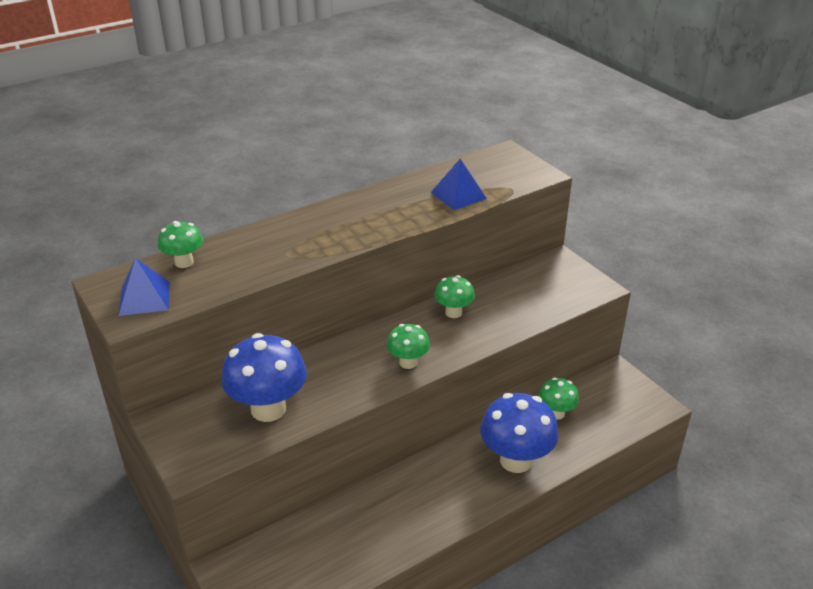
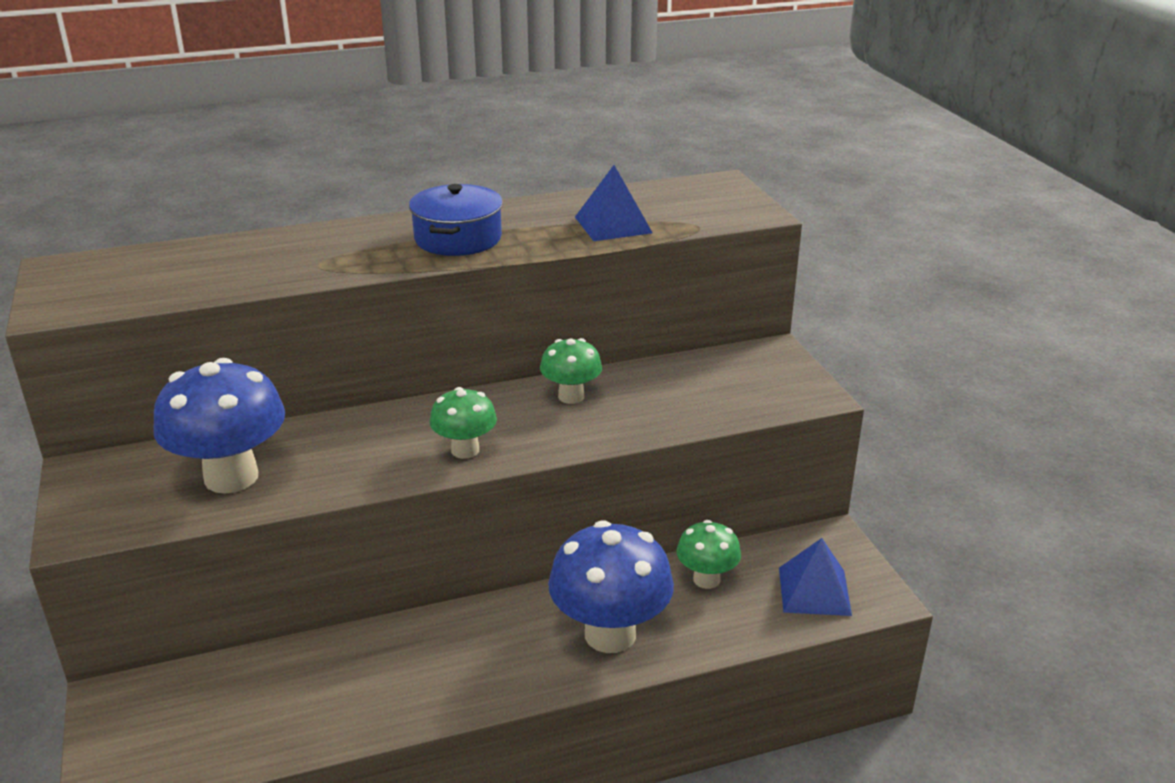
camera: 15 degrees right, 5 degrees down
blue pyramid [118,258,170,316] -> blue pyramid moved to [779,538,852,616]
green mushroom [158,221,203,268] -> none
none -> blue pot [409,184,503,256]

